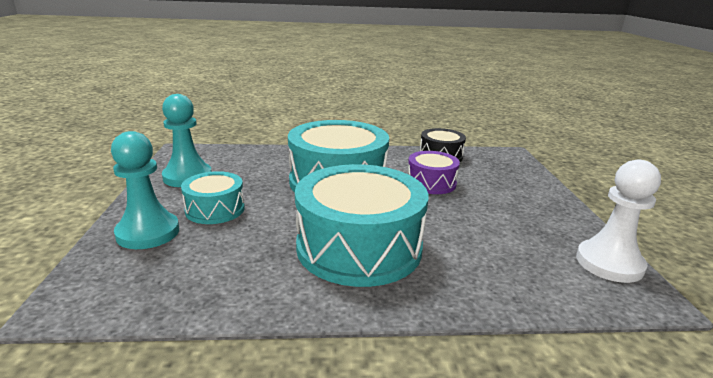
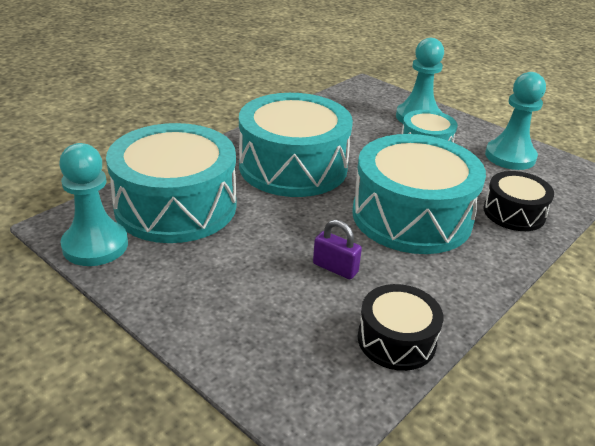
camera: 135 degrees right, 10 degrees up
purple drum [408,151,460,194] -> purple padlock [313,220,362,279]
white pawn [576,160,661,283] -> turquoise pawn [59,143,128,266]
none -> turquoise drum [106,123,236,243]
none -> black drum [484,171,554,231]

